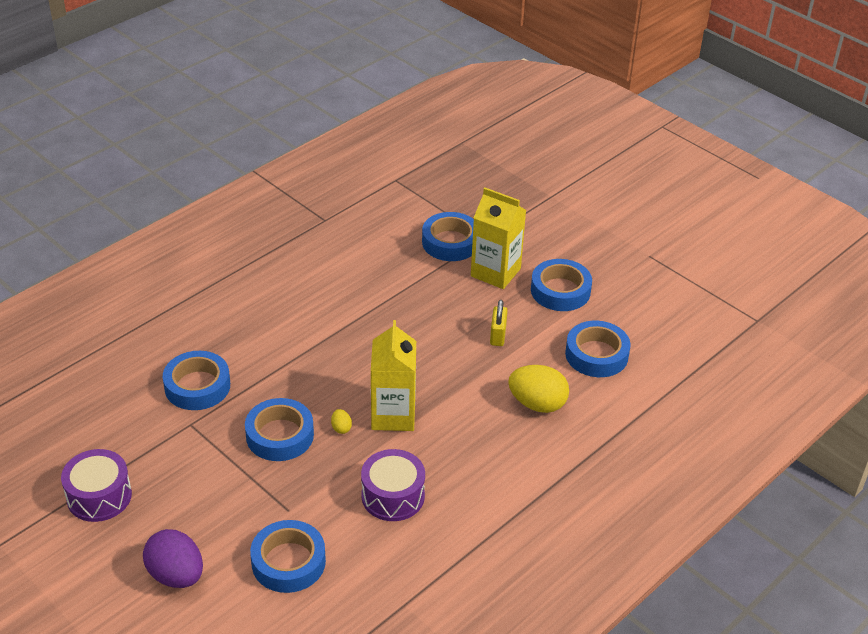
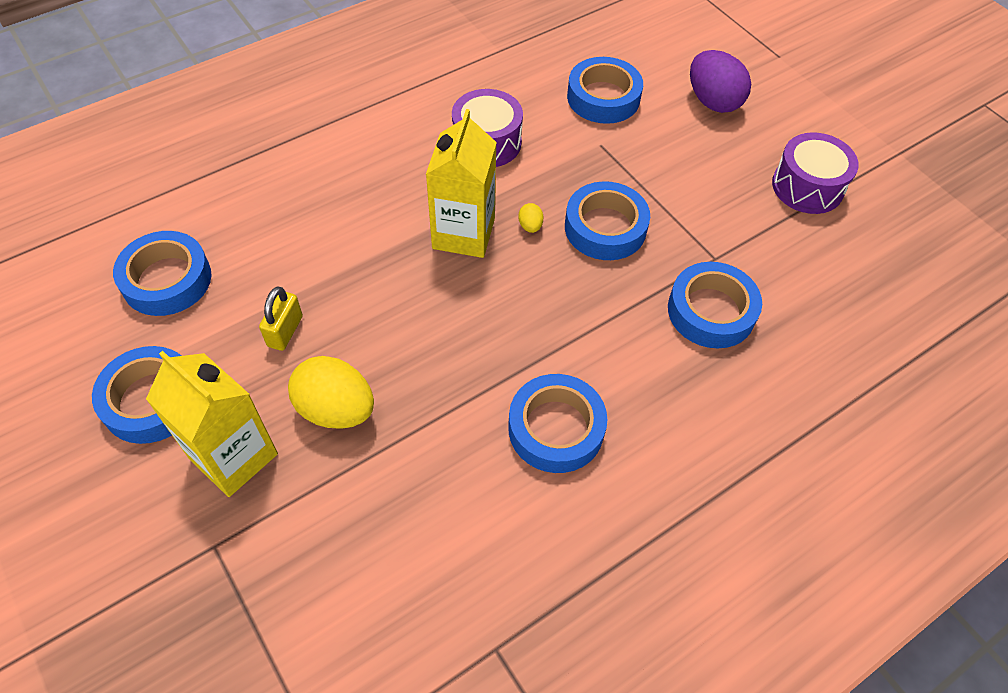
camera: 170 degrees left, 15 degrees up
blue tape [422,212,474,261] -> blue tape moved to [508,374,607,473]
yellow egg [508,365,569,413] -> yellow egg moved to [288,356,374,429]

